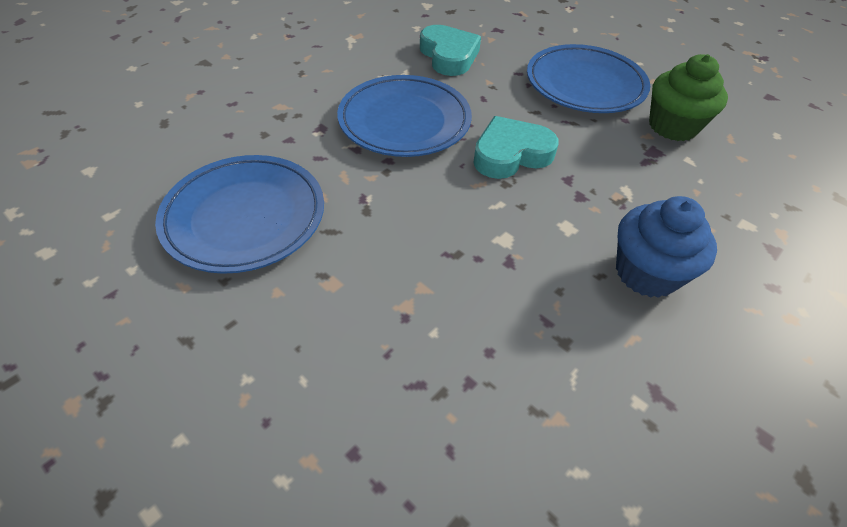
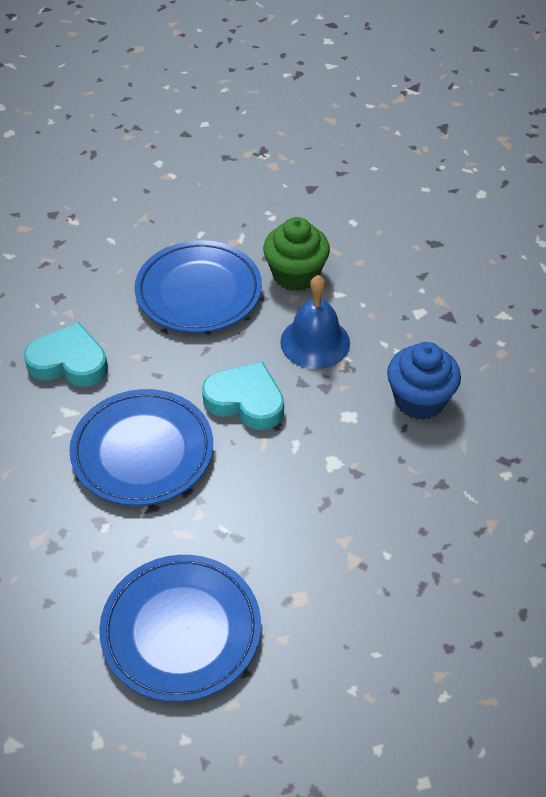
camera: 55 degrees left, 0 degrees up
turquoise heart [473,116,558,179] -> turquoise heart turned 105 degrees clockwise [202,362,284,430]
none -> blue bell [280,275,350,369]

